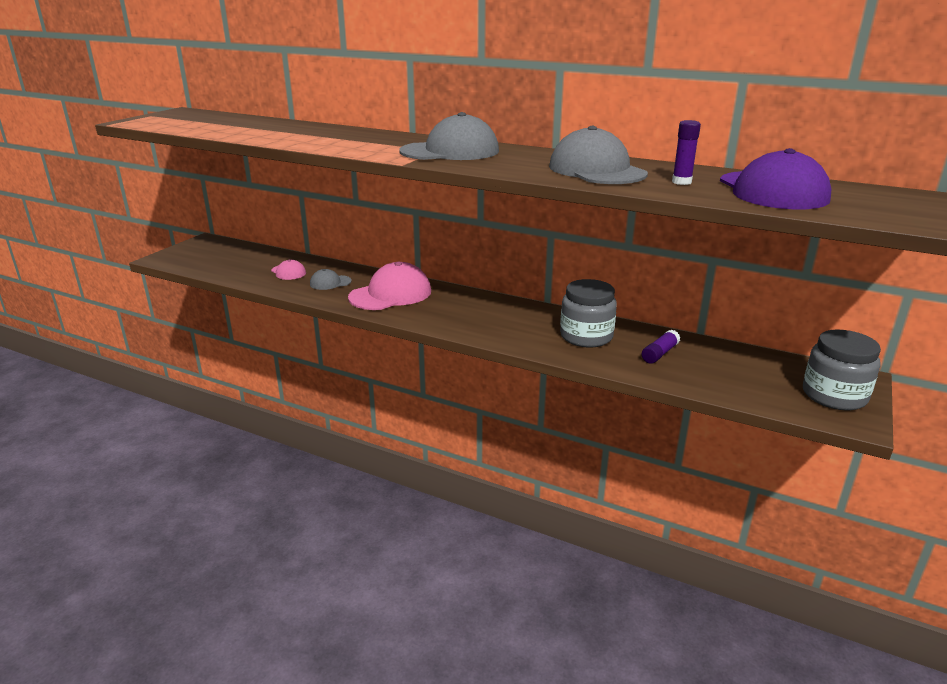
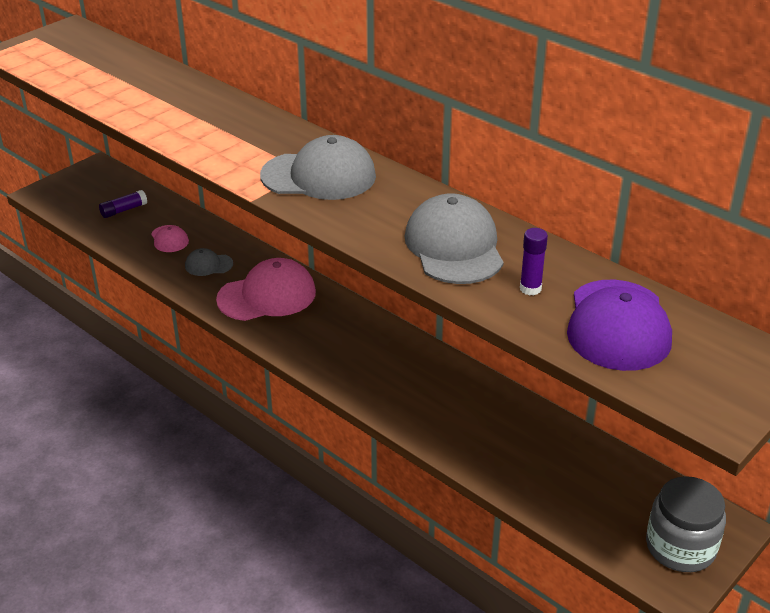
camera: 15 degrees right, 10 degrees up
grey jar [560,279,617,347] -> none
purple glue stick [642,330,680,364] -> purple glue stick moved to [99,190,147,218]

